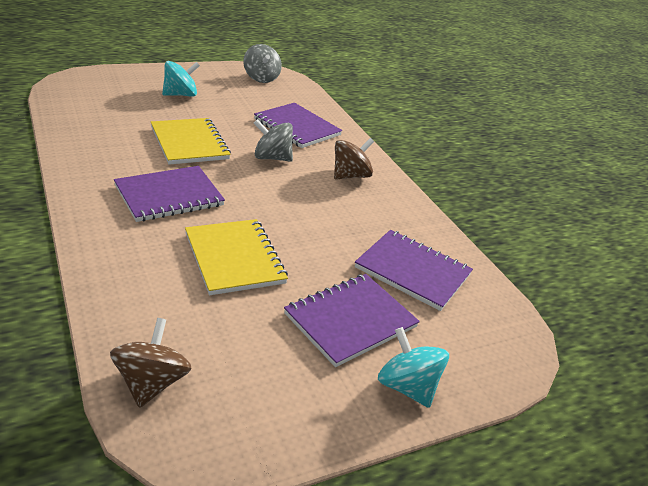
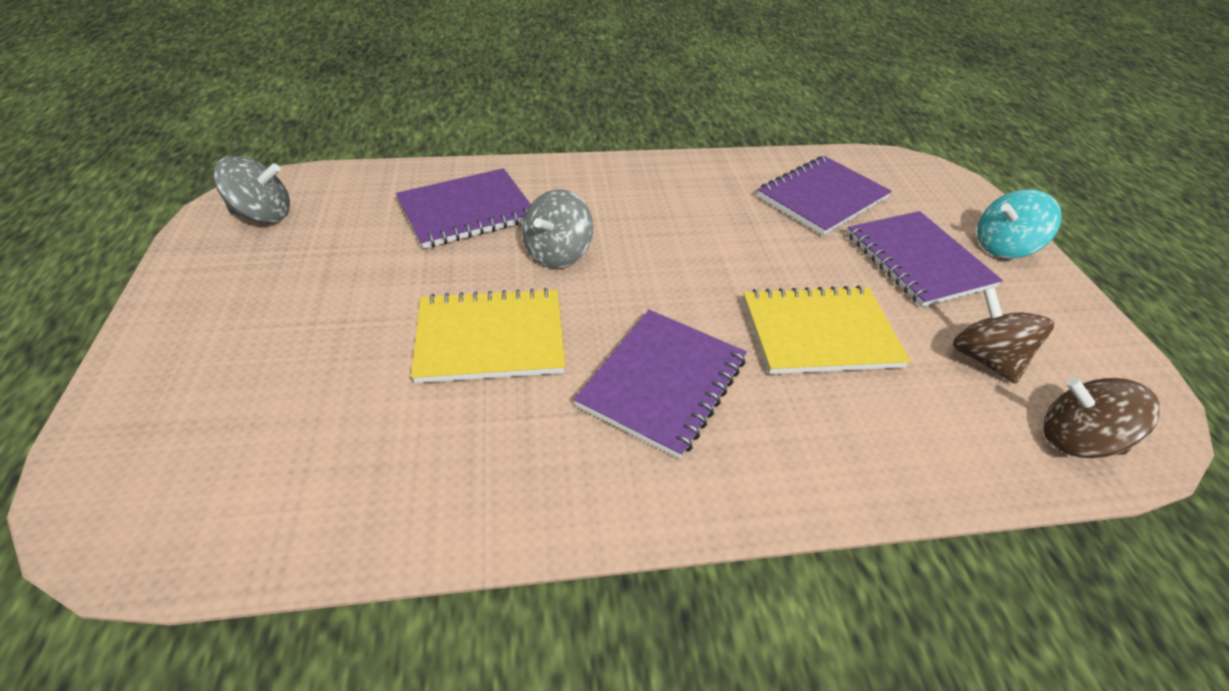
camera: 70 degrees left, 10 degrees up
purple notebook [114,166,225,222] -> purple notebook turned 45 degrees clockwise [574,310,747,459]
turquoise spinning top [162,61,200,97] -> none
brown spinning top [334,138,374,180] -> brown spinning top moved to [953,287,1054,384]

